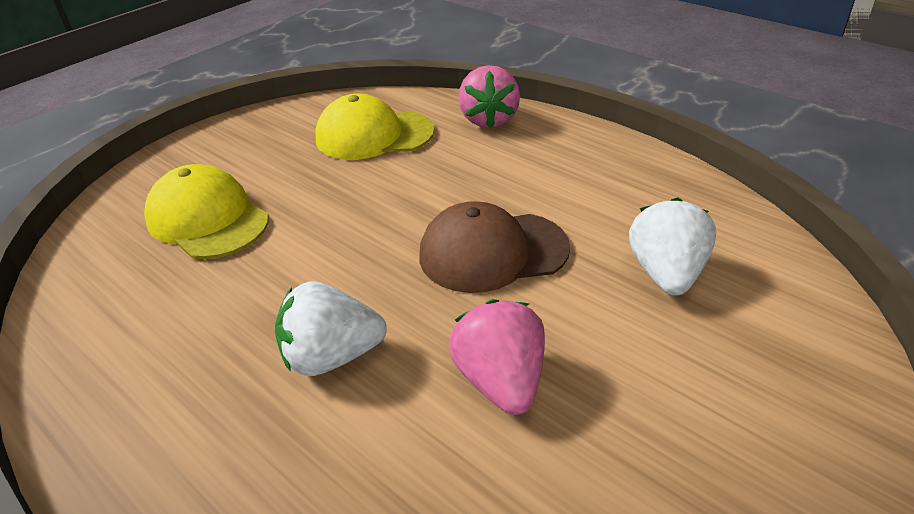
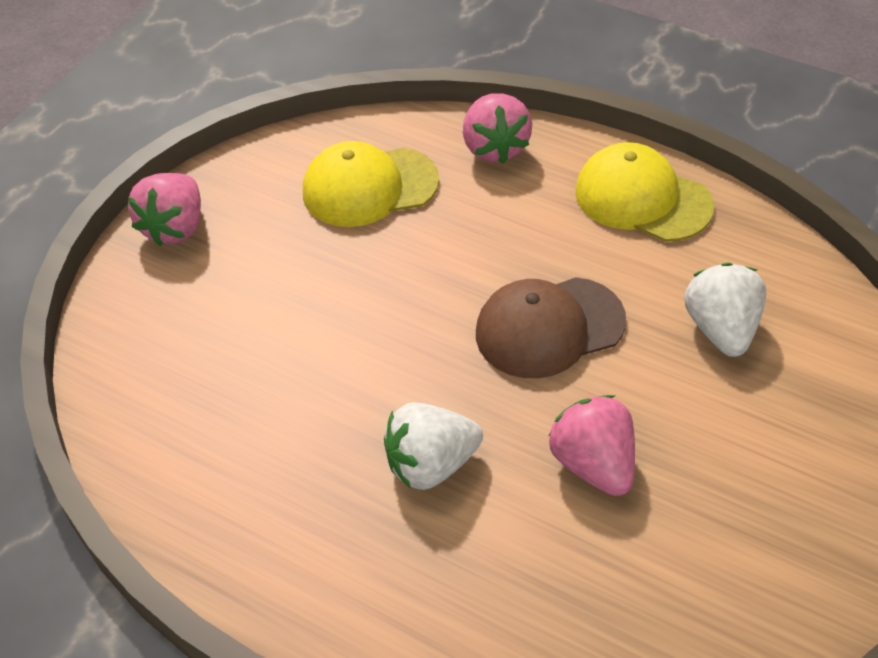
camera: 10 degrees left, 10 degrees up
yellow cap [144,164,269,259] -> yellow cap moved to [575,142,714,242]
none -> pink strawberry [128,173,201,246]

